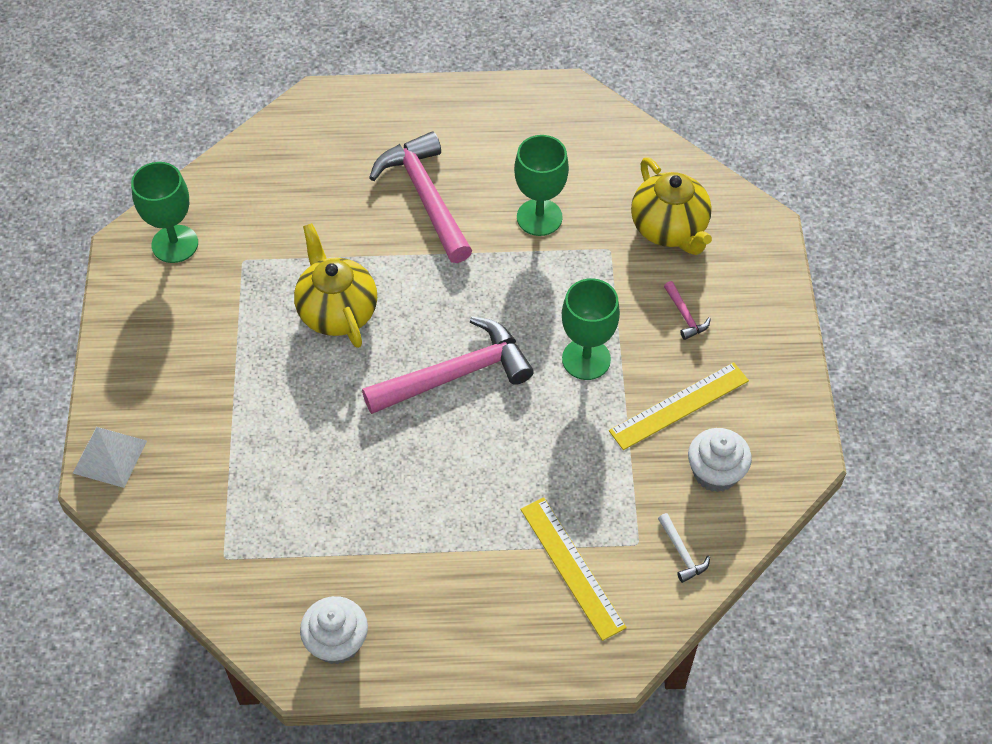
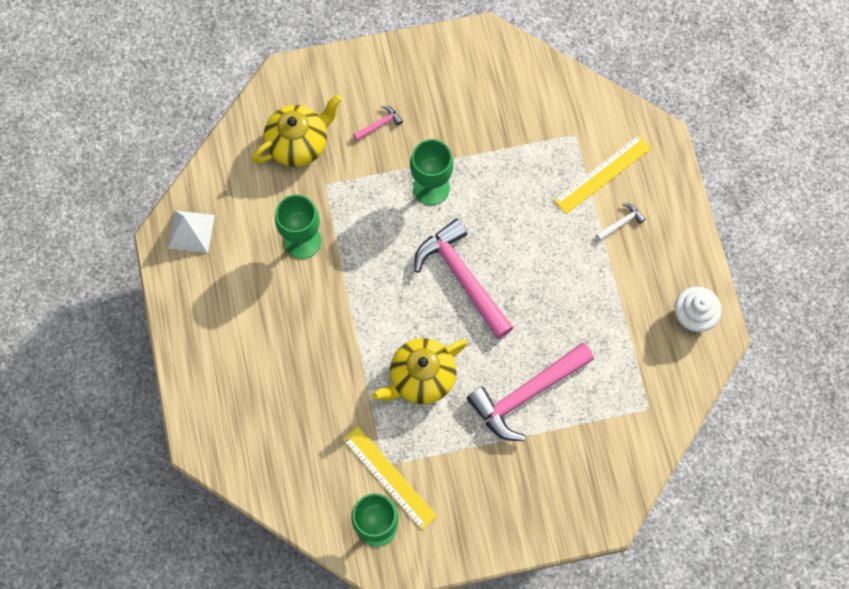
camera: 100 degrees left, 15 degrees up
white pyramid [73,427,147,488] -> white pyramid moved to [167,210,215,253]
pink hammer [369,131,472,263] -> pink hammer moved to [467,343,594,441]
yellow ruler [609,362,749,450] -> yellow ruler moved to [342,426,437,530]
white hammer [658,513,710,583] -> white hammer moved to [596,203,646,241]
white cupcake [688,428,752,492] -> none

